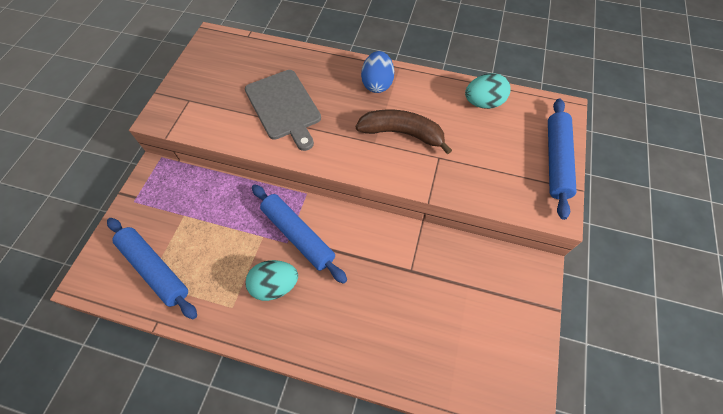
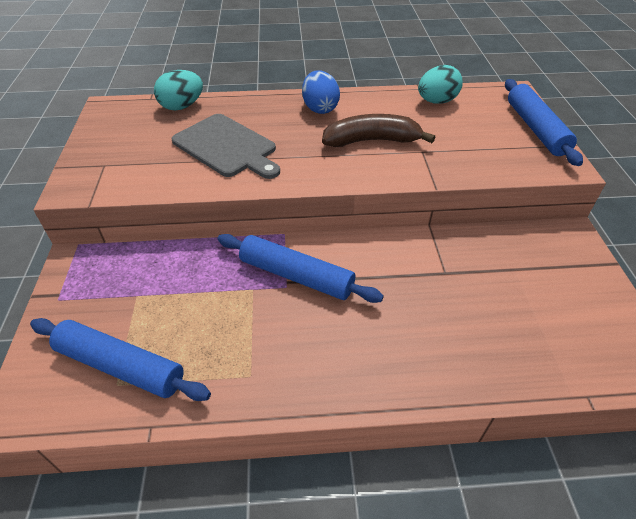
camera: 20 degrees left, 15 degrees down
turquoise egg [245,260,298,301] -> turquoise egg moved to [154,70,203,111]

